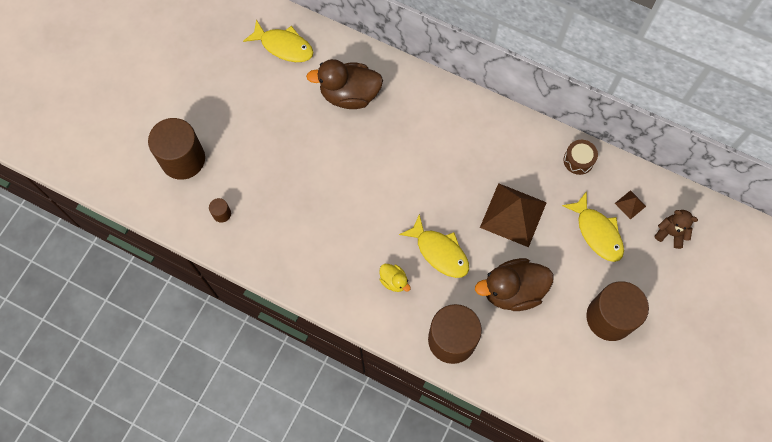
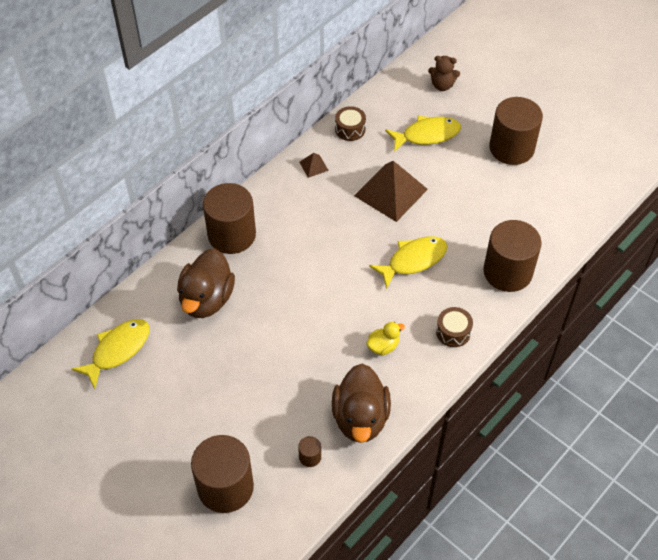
camera: 75 degrees left, 15 degrees down
yellow duck [380,264,411,292] -> yellow duck moved to [366,322,405,355]
brown duck [475,258,553,311] -> brown duck moved to [332,364,391,443]
brown pyramid [615,190,646,220] -> brown pyramid moved to [299,153,329,178]
brown teddy bear [655,210,698,249] -> brown teddy bear turned 120 degrees counterclockwise [428,56,460,91]
none -> brown cylinder [203,183,256,254]
none -> brown drum [436,307,473,347]

